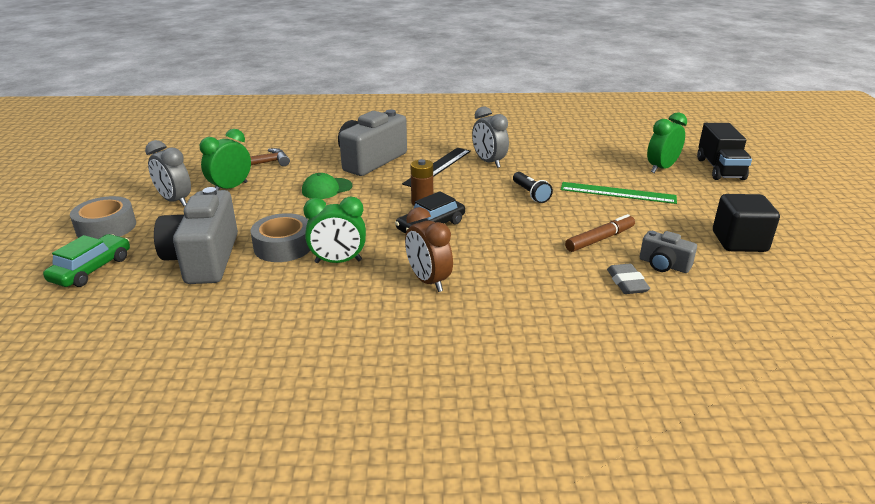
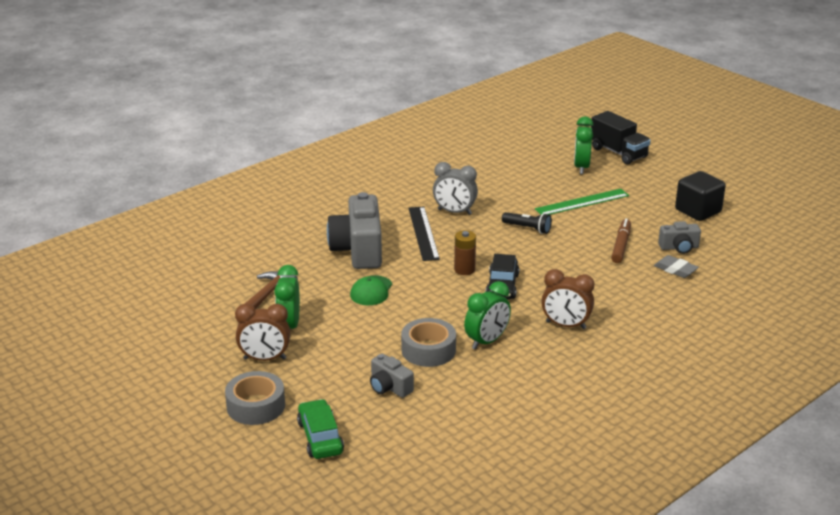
camera: 40 degrees left, 0 degrees up
grey clock [145,140,191,207] -> brown clock [235,304,290,361]
grey camera [154,187,238,284] -> grey camera [370,354,414,398], size x0.50

